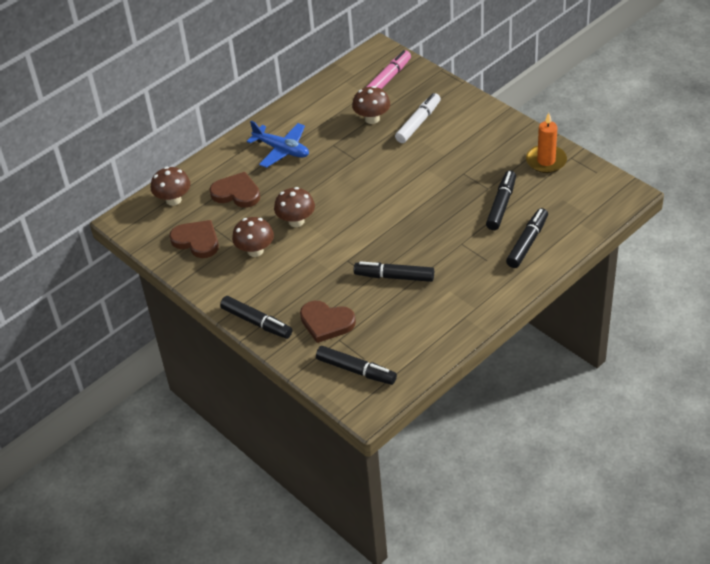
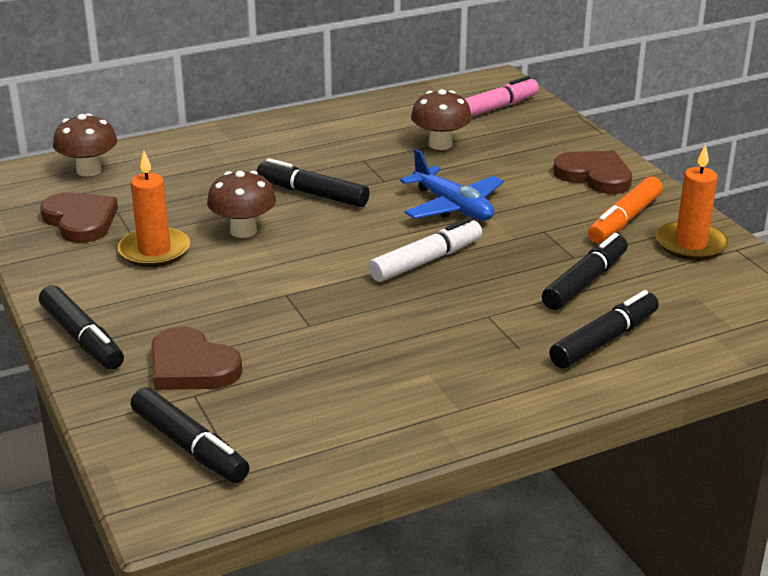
camera: 15 degrees right, 15 degrees down
brown heart [209,172,260,208] -> brown heart moved to [553,151,632,194]
brown mushroom [232,217,274,257] -> orange candle [118,151,190,267]
blue plane [247,121,309,168] -> blue plane moved to [400,149,504,221]
black marker [354,261,434,282] -> black marker moved to [257,158,370,207]
white marker [395,93,441,143] -> white marker moved to [368,218,482,282]
none -> orange marker [588,176,663,243]

